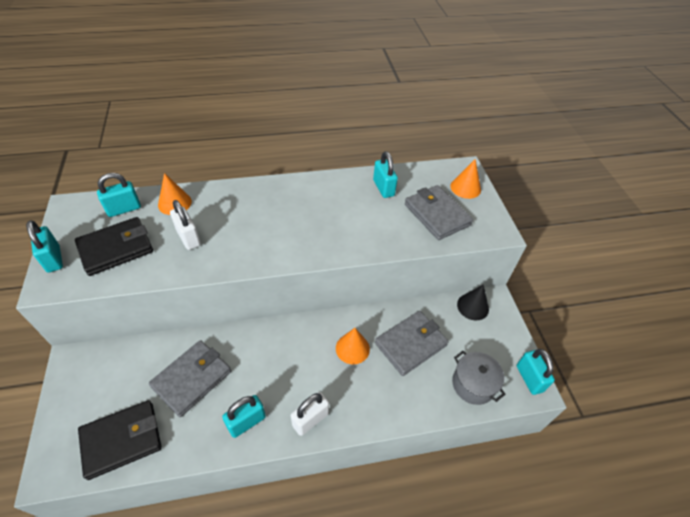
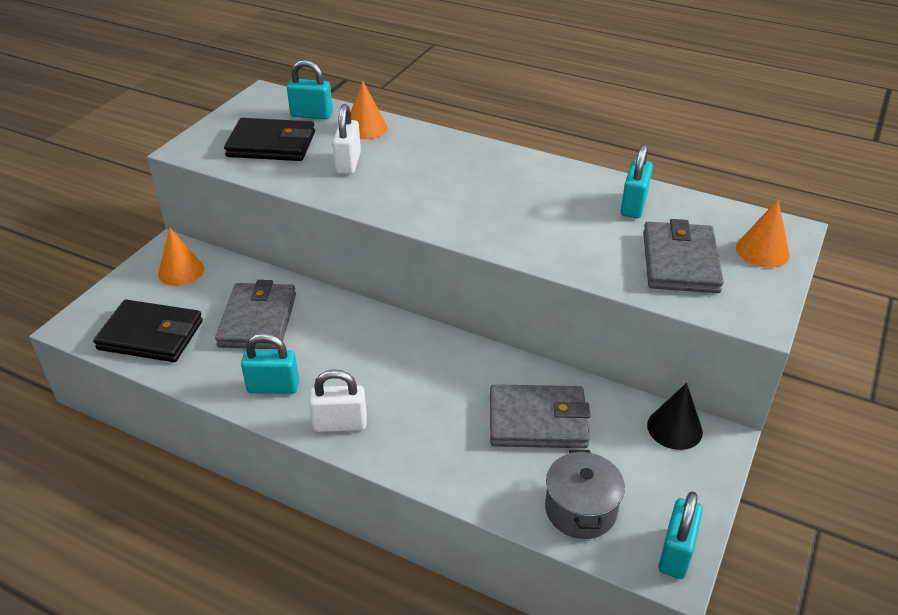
camera: 40 degrees right, 10 degrees down
turquoise padlock [26,220,63,273] -> none
grey wallet [149,340,231,417] -> grey wallet turned 75 degrees counterclockwise [215,280,296,350]
orange cone [336,328,370,364] -> orange cone moved to [158,228,204,286]

